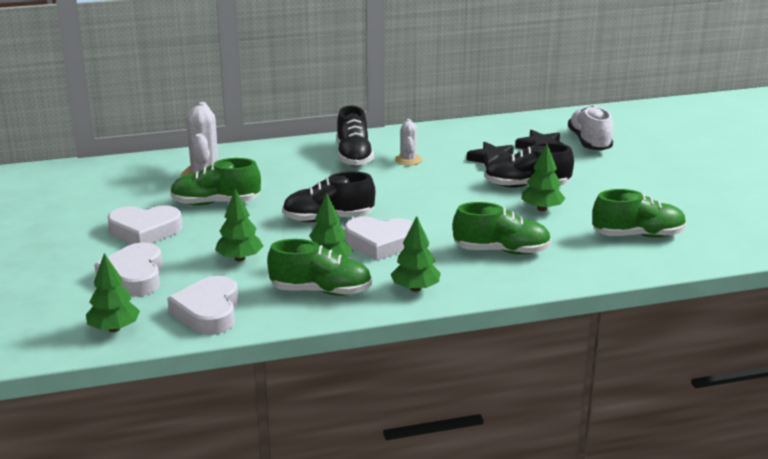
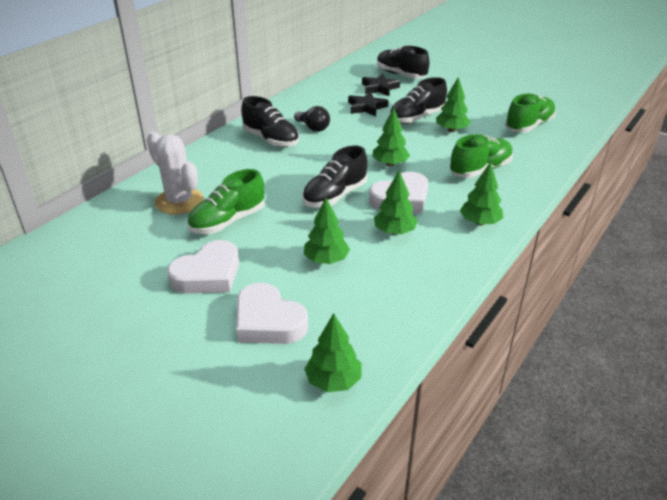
camera: 40 degrees left, 10 degrees up
white heart [167,276,239,335] -> none
green shoe [267,239,372,296] -> none
white cactus [395,119,422,165] -> black light bulb [294,106,330,132]
white shoe [568,106,613,151] -> black shoe [377,46,429,79]
none -> green tree [372,108,410,166]

